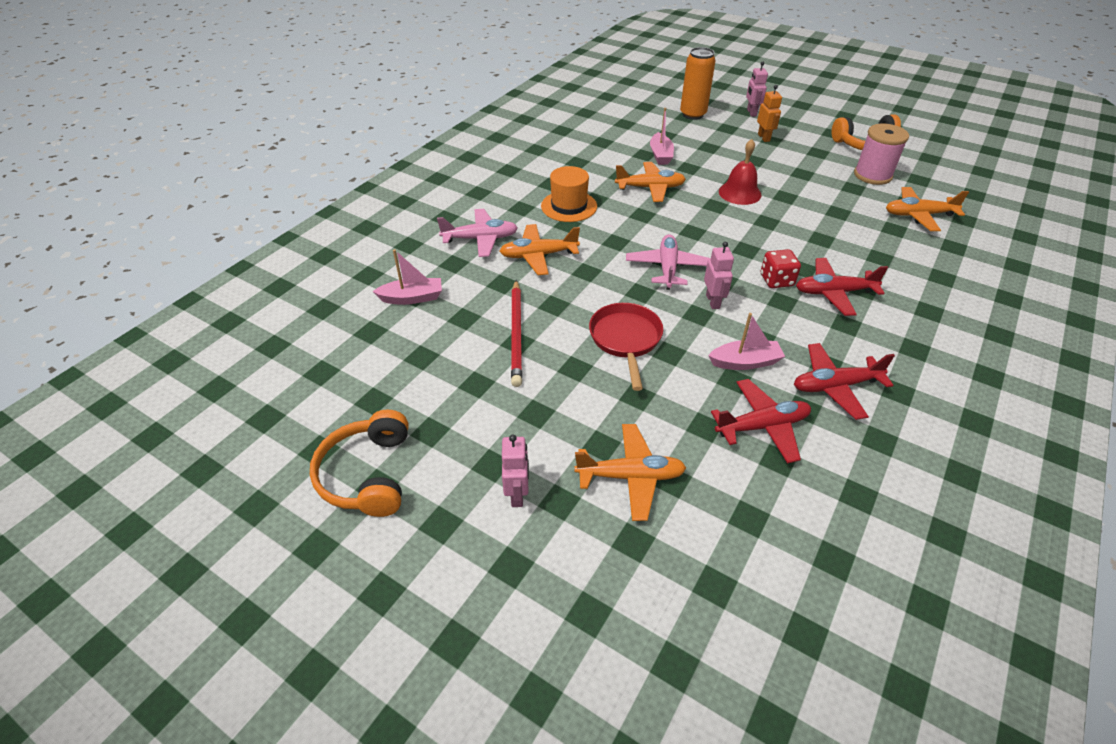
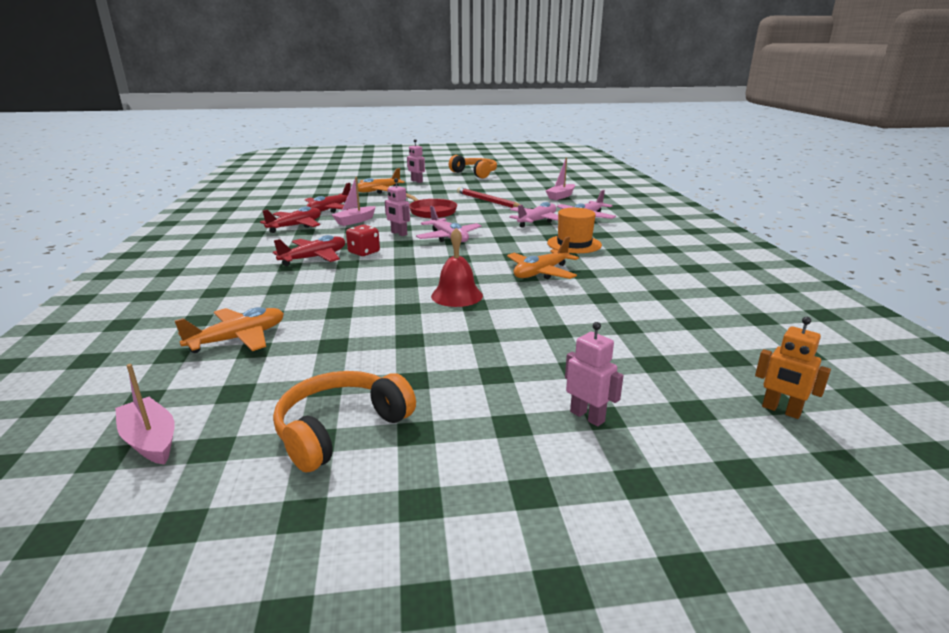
camera: 140 degrees right, 20 degrees down
orange plane [500,224,580,275] -> pink plane [509,202,558,228]
pink boat [650,108,674,165] -> pink boat moved to [115,364,175,465]
orange can [680,47,715,120] -> none
orange robot [757,85,782,142] -> orange robot moved to [755,317,831,419]
pink spool [854,124,909,185] -> none

